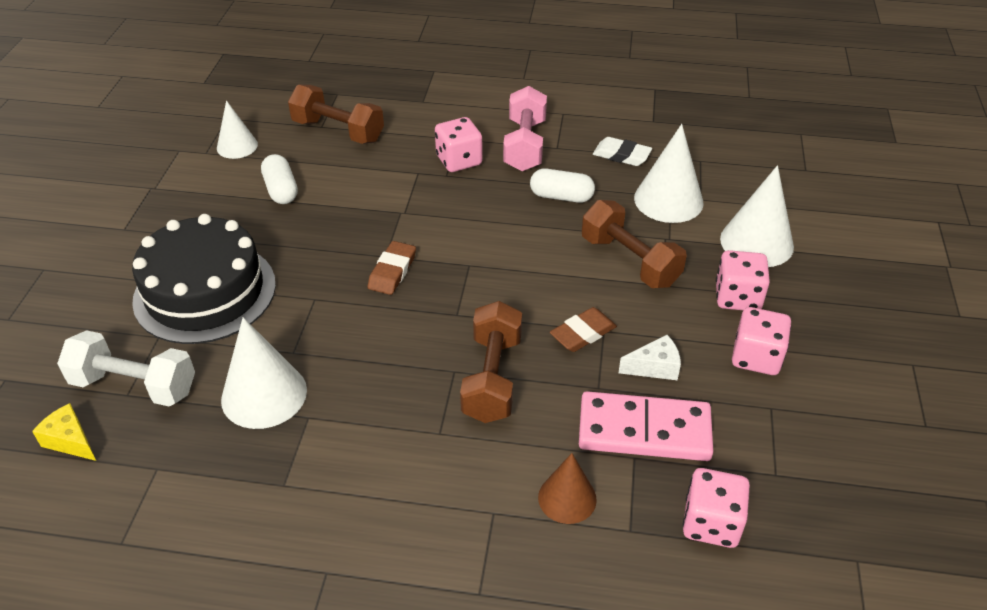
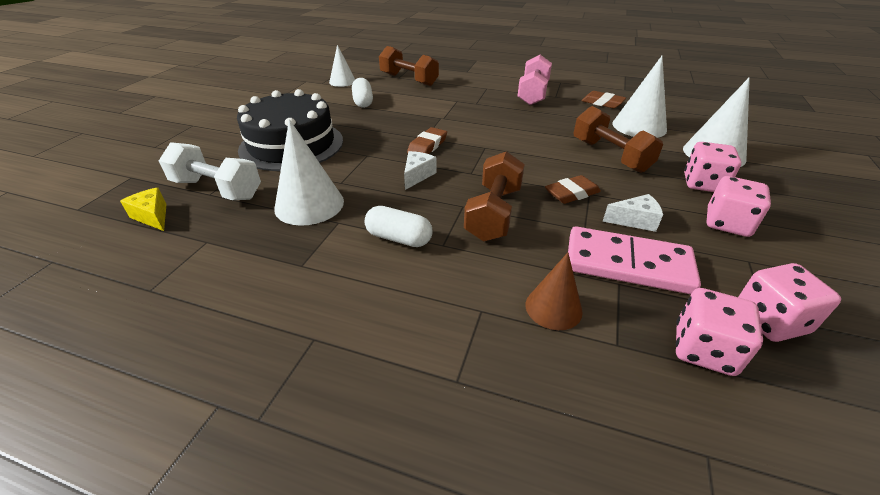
camera: 10 degrees right, 5 degrees down
pink dice [435,117,483,172] -> pink dice moved to [739,263,841,342]
white capsule [530,168,595,203] -> white capsule moved to [365,206,433,247]
white eraser [593,137,652,166] -> brown eraser [581,91,626,108]
none -> white cheese [404,151,437,190]

